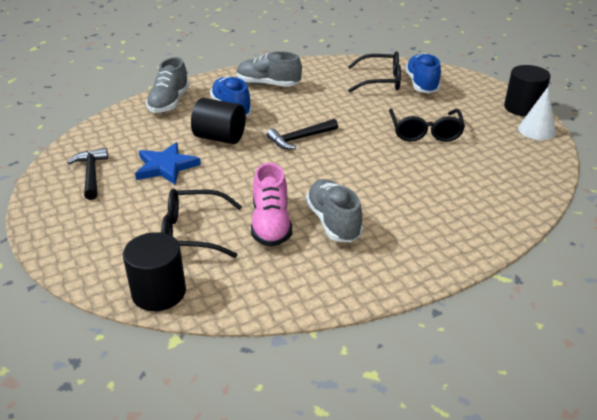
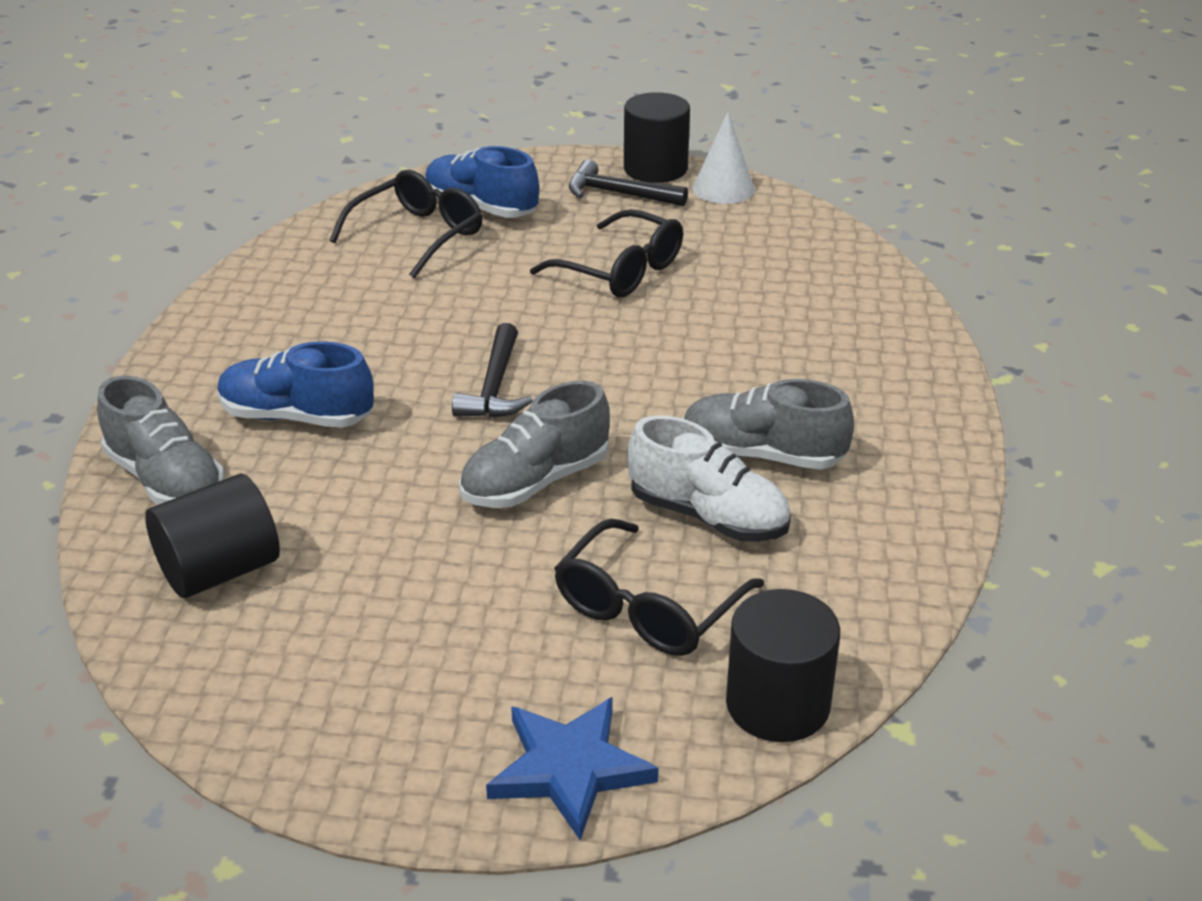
camera: 55 degrees left, 0 degrees up
black hammer [67,148,108,200] -> black hammer moved to [569,159,688,206]
blue star [135,142,201,185] -> blue star moved to [486,697,659,840]
black cylinder [191,98,246,144] -> black cylinder moved to [145,474,280,598]
grey shoe [237,51,302,87] -> grey shoe moved to [459,380,610,508]
pink shoe [251,163,292,247] -> white shoe [627,415,791,542]

